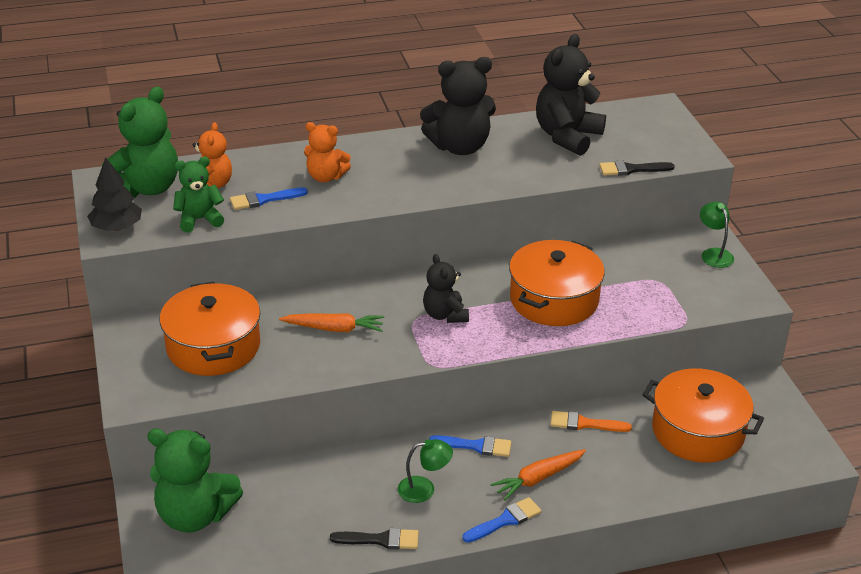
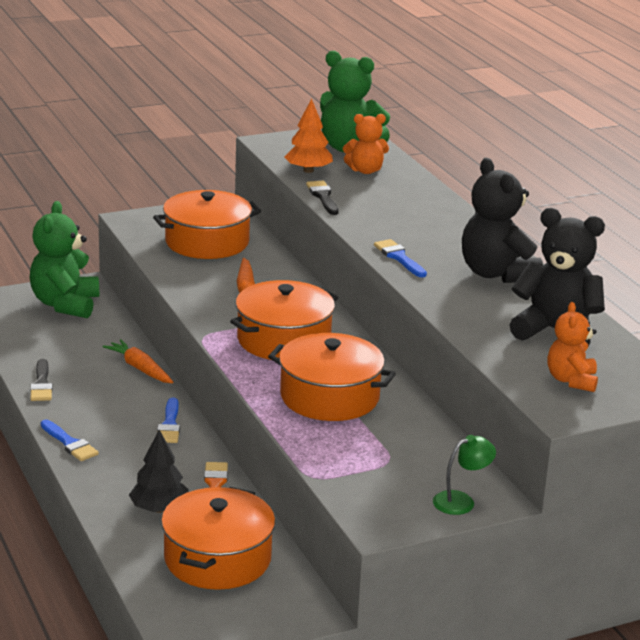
camera: 80 degrees right, 10 degrees down
black tree [87,157,142,231] -> black tree moved to [129,430,189,513]
green teddy bear [173,157,224,233] -> orange tree [284,98,333,173]
blue brush [230,187,308,210] -> blue brush moved to [374,239,427,278]
orange teddy bear [304,122,351,182] -> orange teddy bear moved to [547,302,598,392]
green lamp [398,439,453,503] -> none
black teddy bear [423,254,469,323] -> orange pot [230,280,338,360]
orange carrot [491,449,586,500] -> orange carrot moved to [103,339,173,383]
black brush [599,161,675,176] -> black brush moved to [306,181,339,215]

